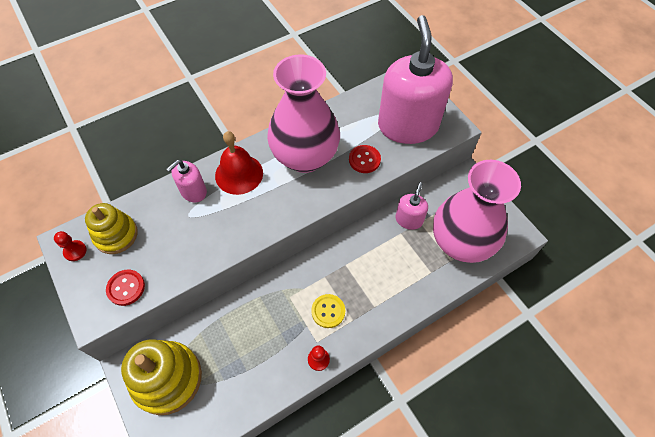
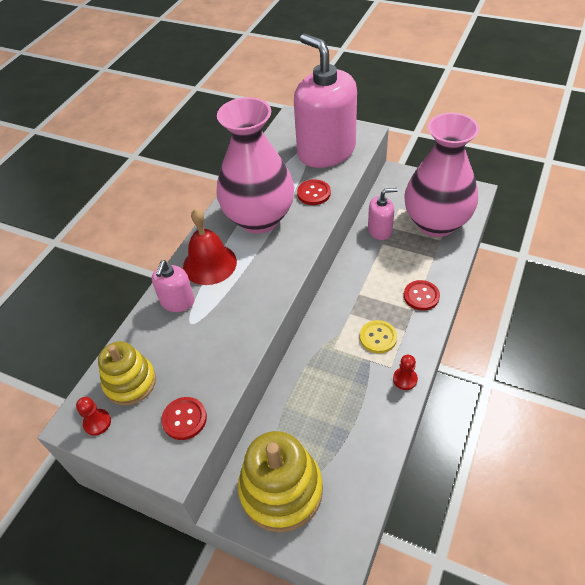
camera: 30 degrees left, 10 degrees down
pink soap dispenser [395,182,428,230] -> pink soap dispenser turned 90 degrees clockwise [368,188,398,240]
none -> red button [404,280,440,311]

